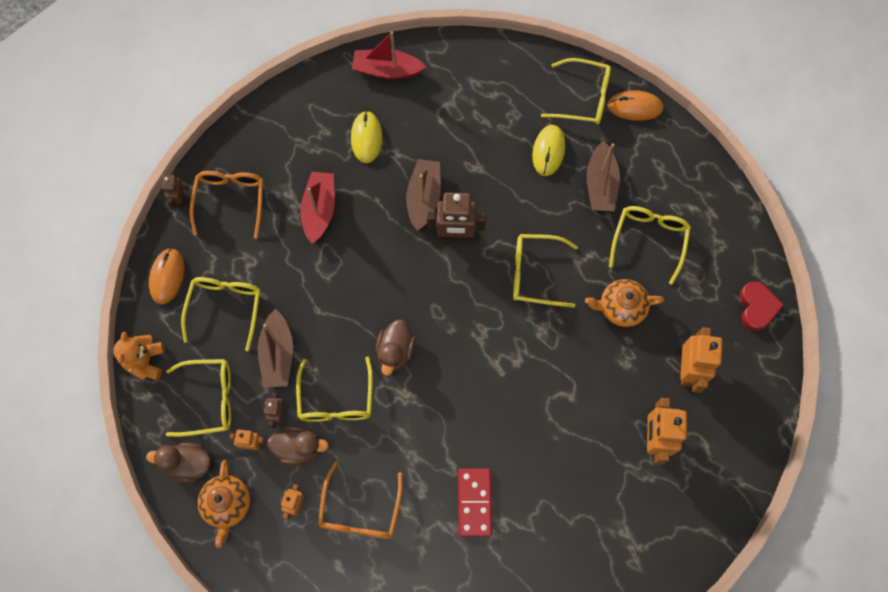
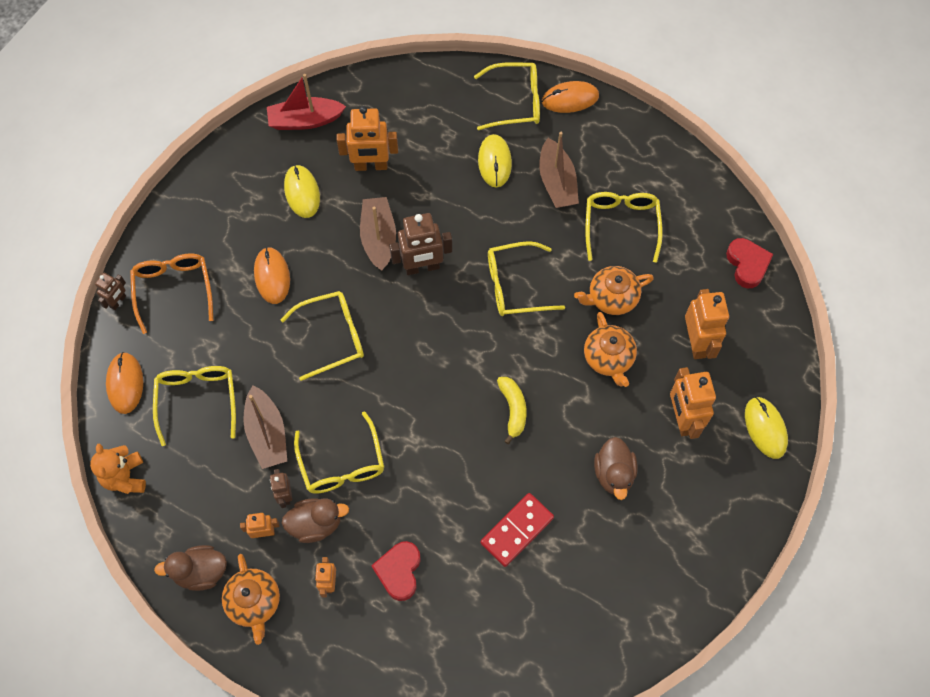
camera: 15 degrees left, 5 degrees down
brown robot [162,174,184,208] -> brown robot turned 135 degrees counterclockwise [95,273,126,310]
yellow glasses [166,359,231,437] -> yellow glasses moved to [280,291,364,381]
red boat [300,172,335,244] -> orange mouse [254,247,290,304]
orange glasses [318,462,403,539] -> red heart [371,541,421,601]
brown duck [376,320,416,376] -> brown duck moved to [594,437,637,500]
red domino [458,468,492,537] -> red domino turned 60 degrees clockwise [480,493,554,567]
none -> orange robot [337,106,398,171]
none -> yellow banana [497,377,527,444]
none -> orange teapot [584,312,637,387]
none -> yellow mouse [745,397,788,459]

